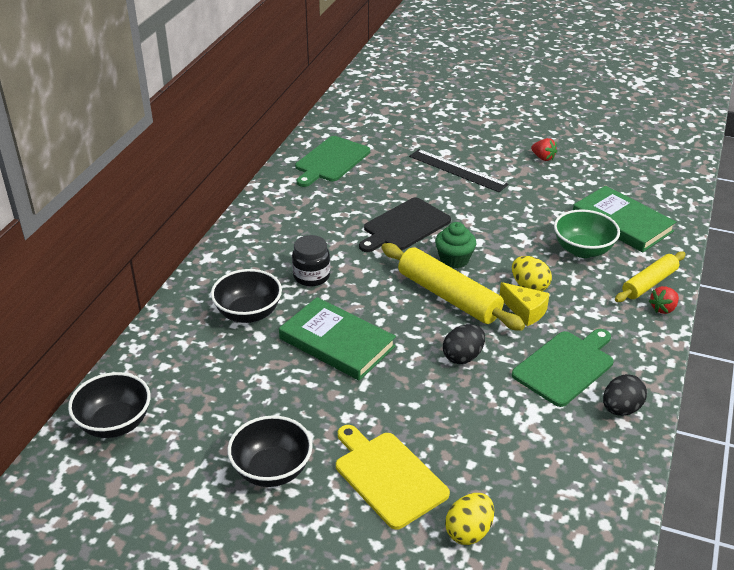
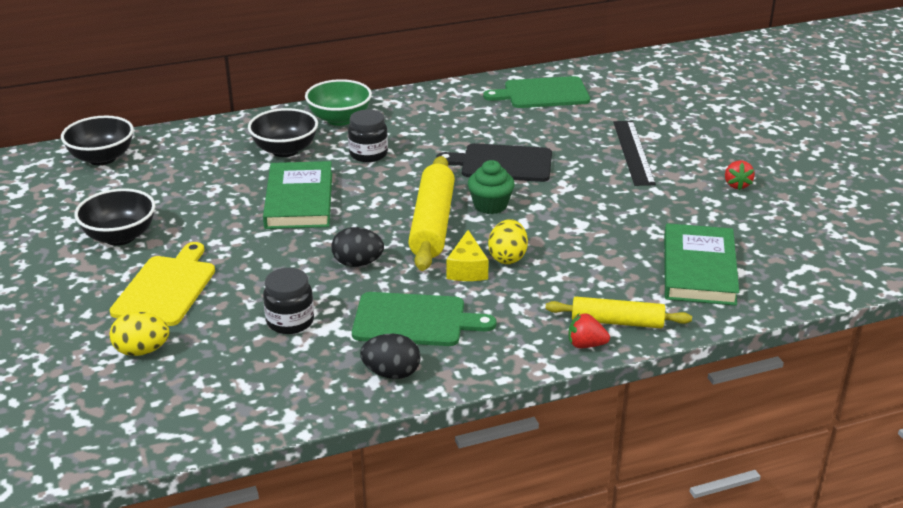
camera: 50 degrees right, 5 degrees down
green bowl [554,209,620,258] -> green bowl moved to [305,79,372,126]
none -> black jar [263,268,314,334]

